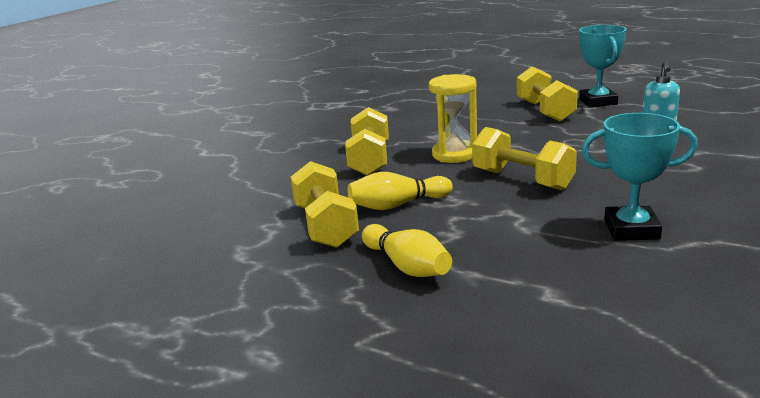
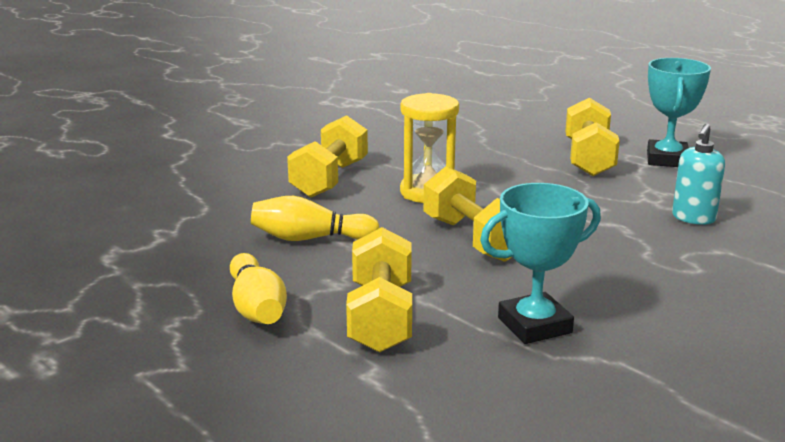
camera: 15 degrees right, 0 degrees up
yellow dumbbell [291,161,359,248] -> yellow dumbbell moved to [346,227,412,353]
turquoise trophy [582,113,698,241] -> turquoise trophy turned 45 degrees counterclockwise [480,183,601,344]

